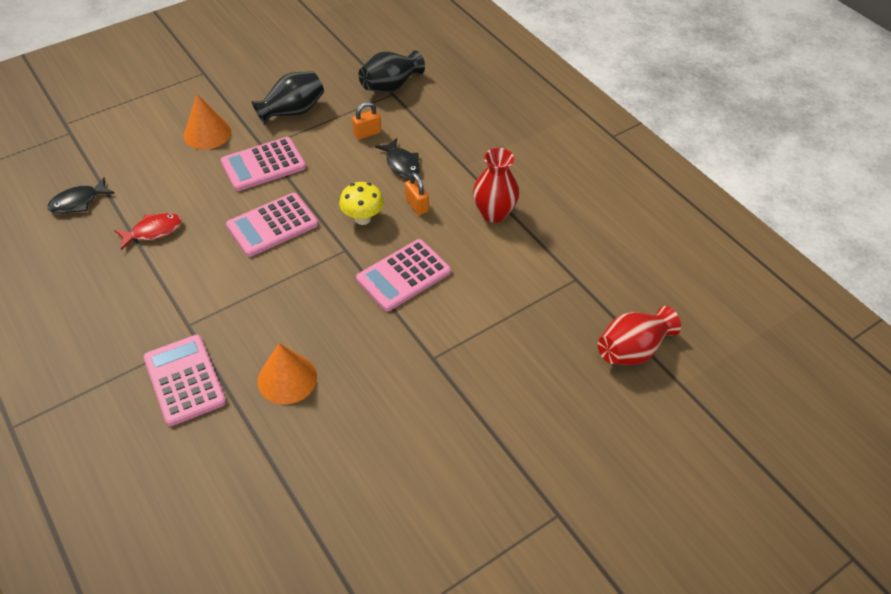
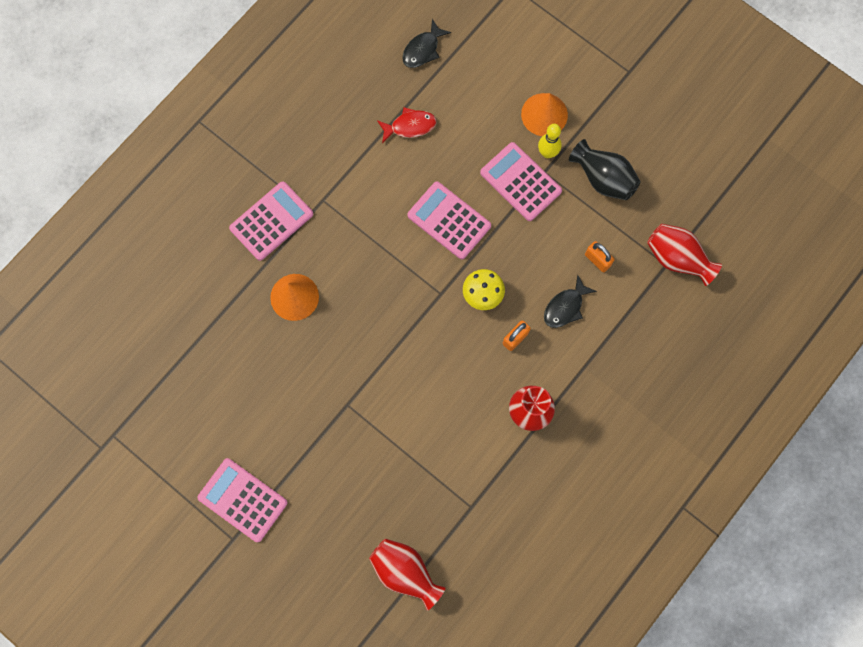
camera: 75 degrees right, 25 degrees up
black fish [47,177,115,214] -> black fish turned 90 degrees counterclockwise [402,19,451,68]
red fish [114,213,182,250] -> red fish turned 60 degrees counterclockwise [377,107,437,143]
pink calculator [356,239,451,311] -> pink calculator moved to [197,458,288,542]
black vase [358,50,425,93] -> red vase [647,224,722,286]
none -> yellow bowling pin [538,124,562,158]

